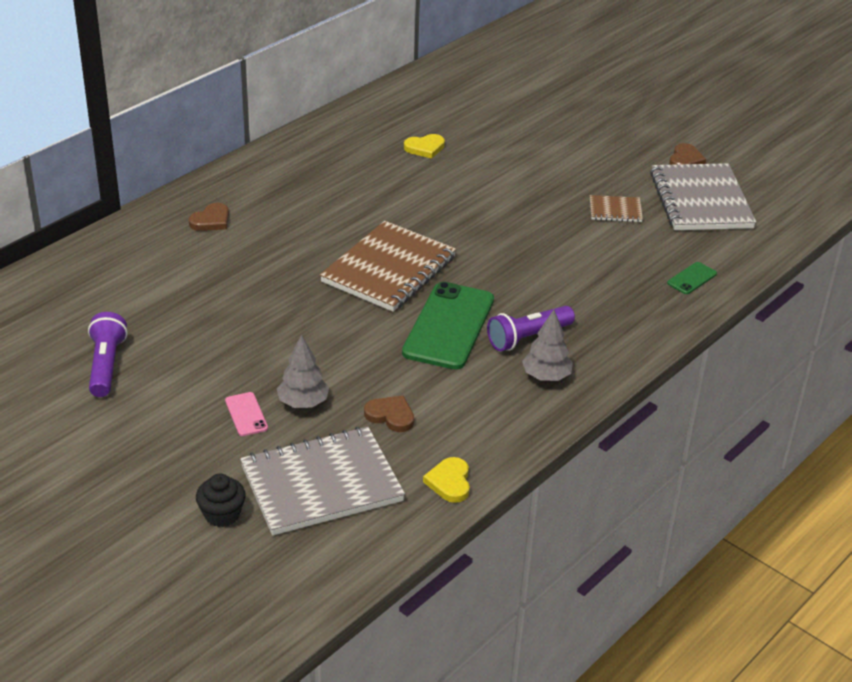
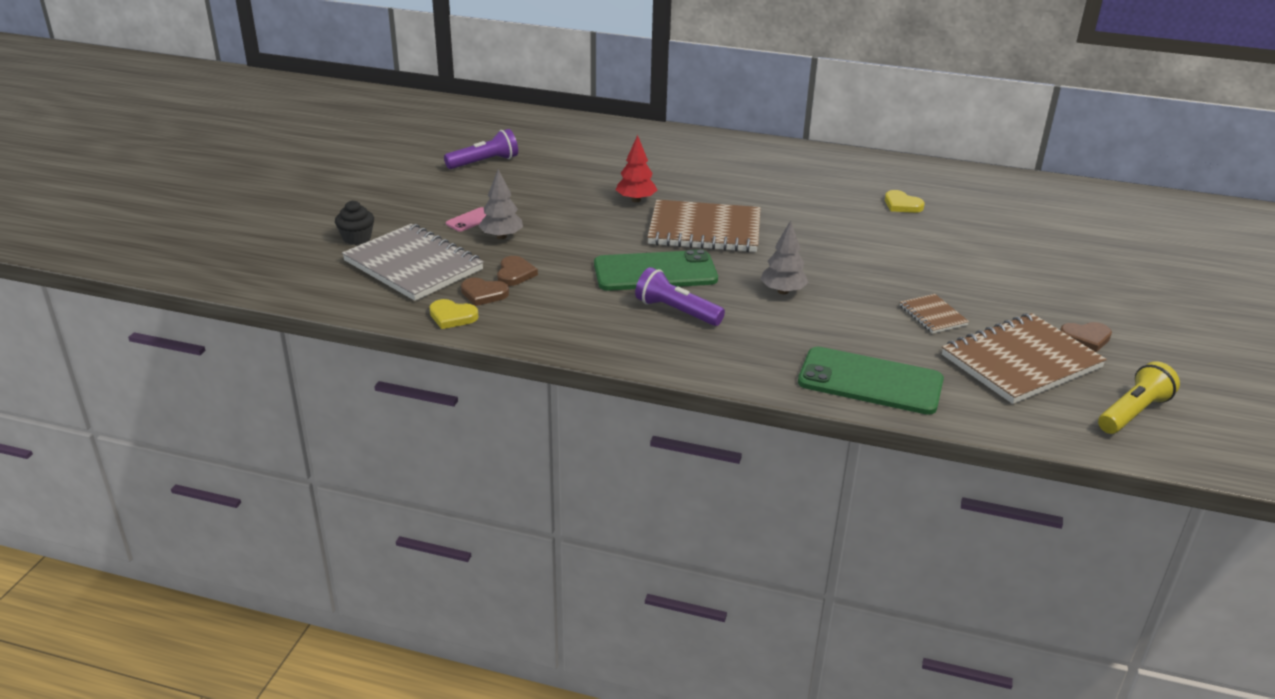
camera: 65 degrees right, 5 degrees down
brown heart [189,203,229,231] -> brown heart moved to [461,278,509,306]
yellow heart [423,457,470,503] -> yellow heart turned 135 degrees counterclockwise [430,299,478,329]
grey tree [522,310,573,381] -> grey tree moved to [760,221,809,294]
grey notebook [650,163,756,230] -> brown notebook [942,313,1107,404]
green phone [667,262,717,294] -> green phone [798,347,944,415], size x2.29
none -> red tree [616,135,657,202]
none -> yellow flashlight [1098,361,1180,434]

